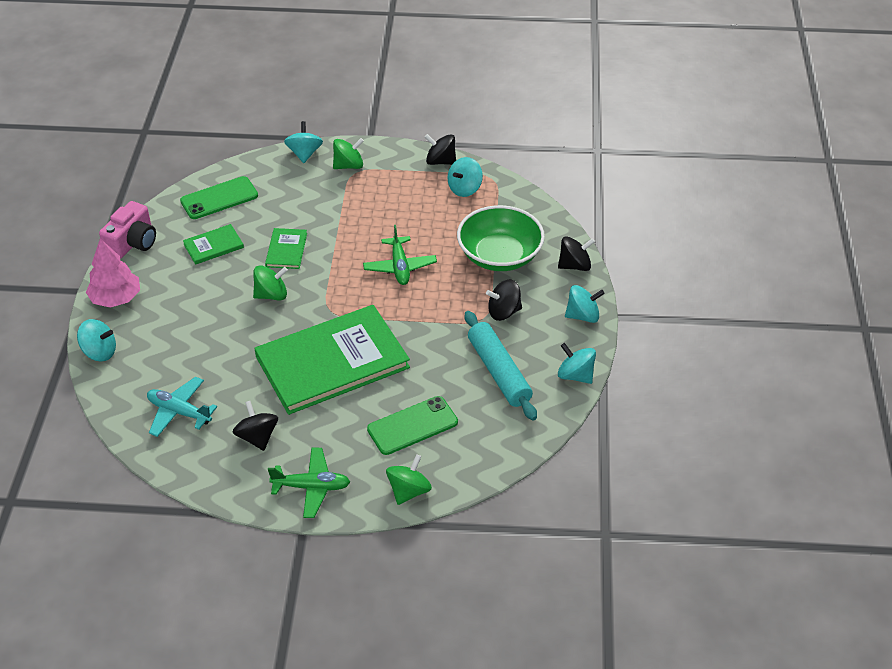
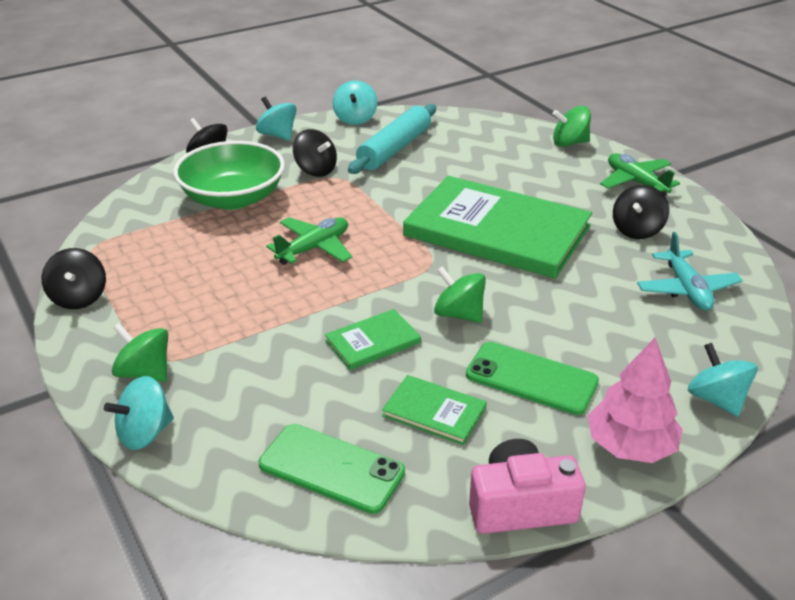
camera: 125 degrees left, 10 degrees down
green phone [367,396,458,455] -> green phone moved to [466,342,599,415]
turquoise spinning top [447,157,483,197] -> none

